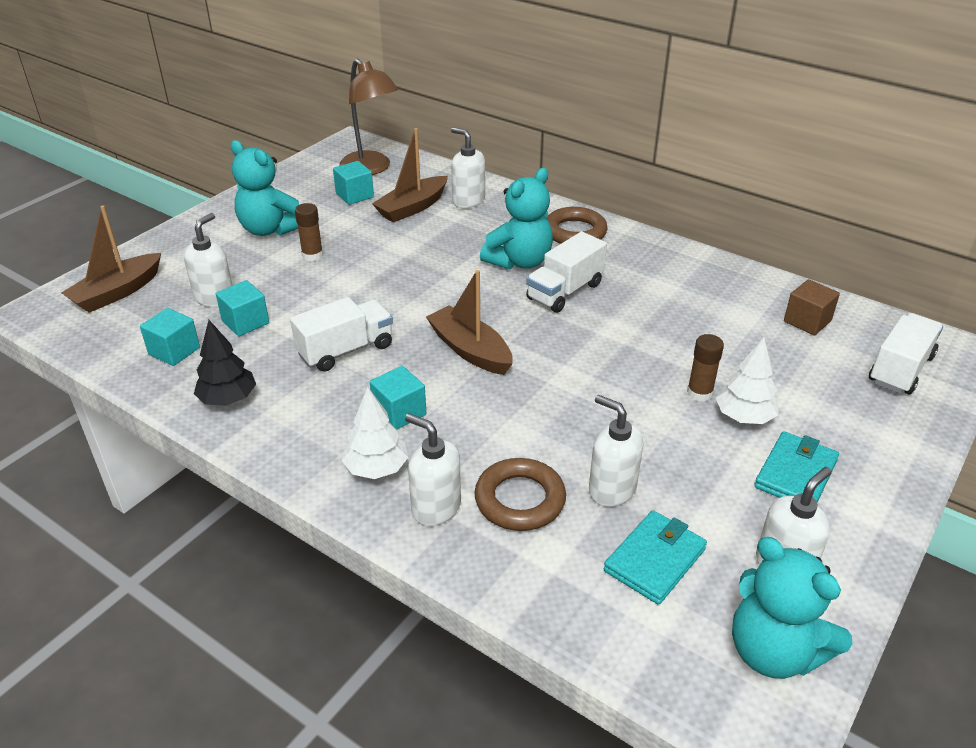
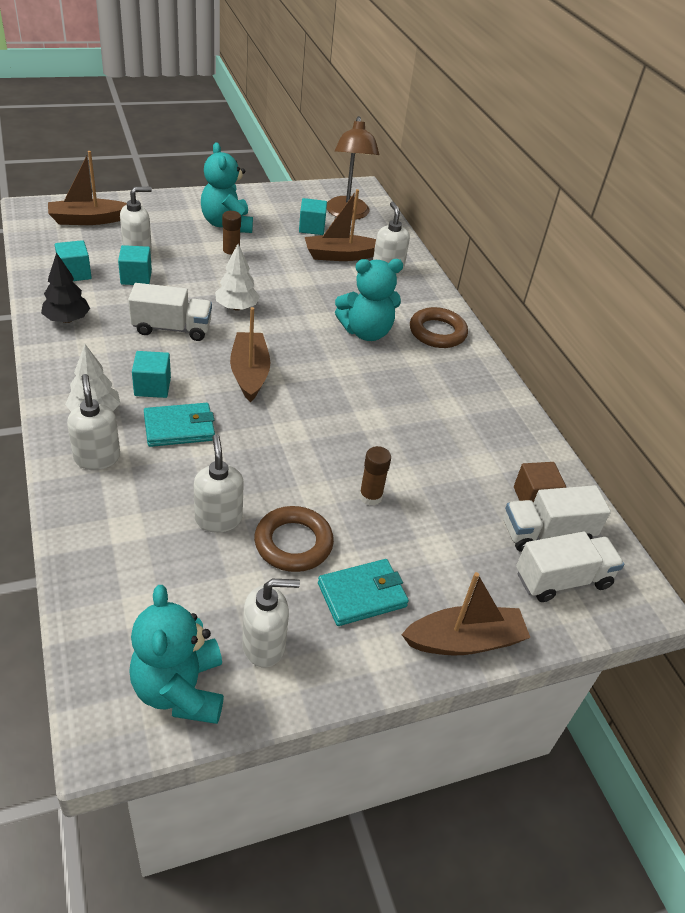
camera: 30 degrees right, 5 degrees up
brown ring [474,458,566,531] -> brown ring moved to [254,506,334,572]
white truck [526,231,607,313] -> white truck moved to [504,485,611,552]
turquoise wallet [604,510,707,605] -> turquoise wallet moved to [144,403,215,447]
white tree [716,337,778,424] -> white tree moved to [215,244,260,311]
none -> brown boat [401,572,530,655]

